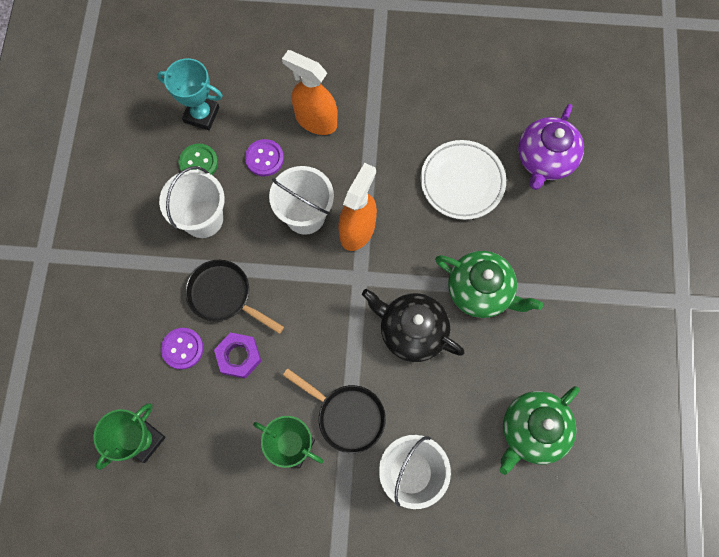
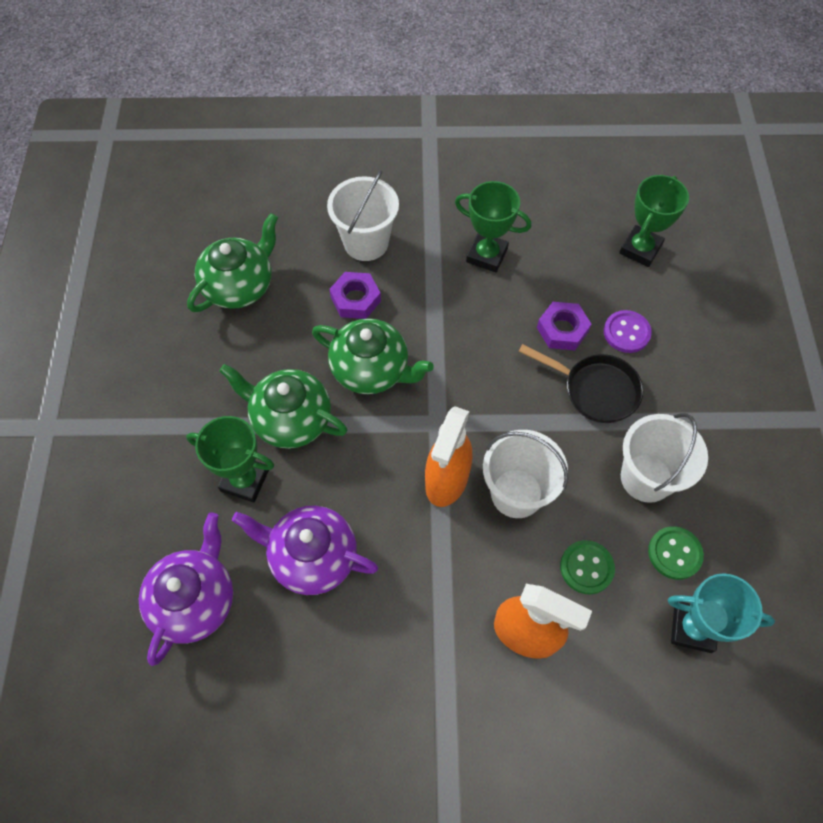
camera: 175 degrees right, 10 degrees down
purple button [245,139,284,177] -> green button [560,540,615,594]
black pan [283,368,386,453] -> none
black teapot [362,289,465,362] -> green teapot [312,318,434,394]
white plate [421,140,506,220] -> purple teapot [232,506,378,595]
none -> green trophy [186,416,274,502]
none -> purple nut [329,272,381,319]

